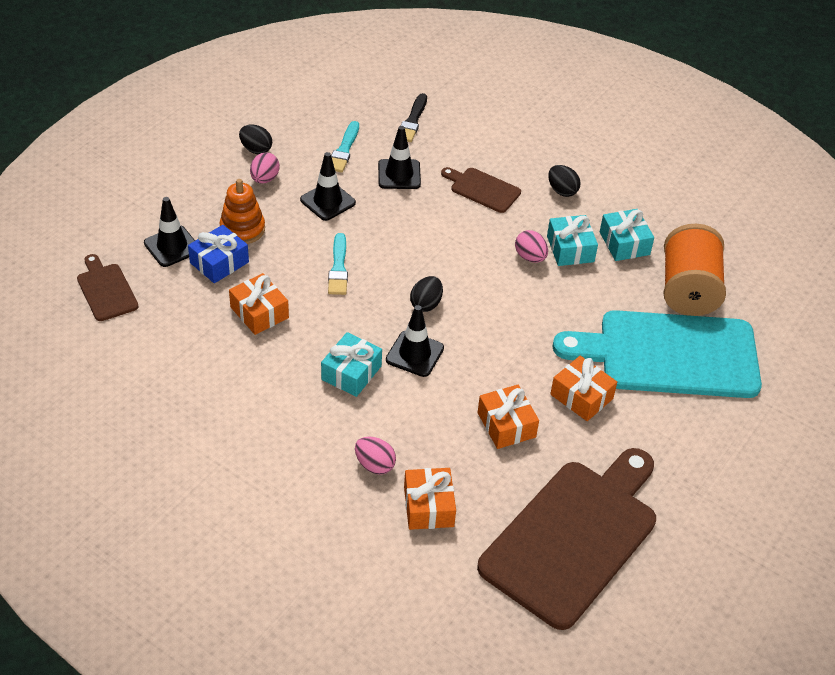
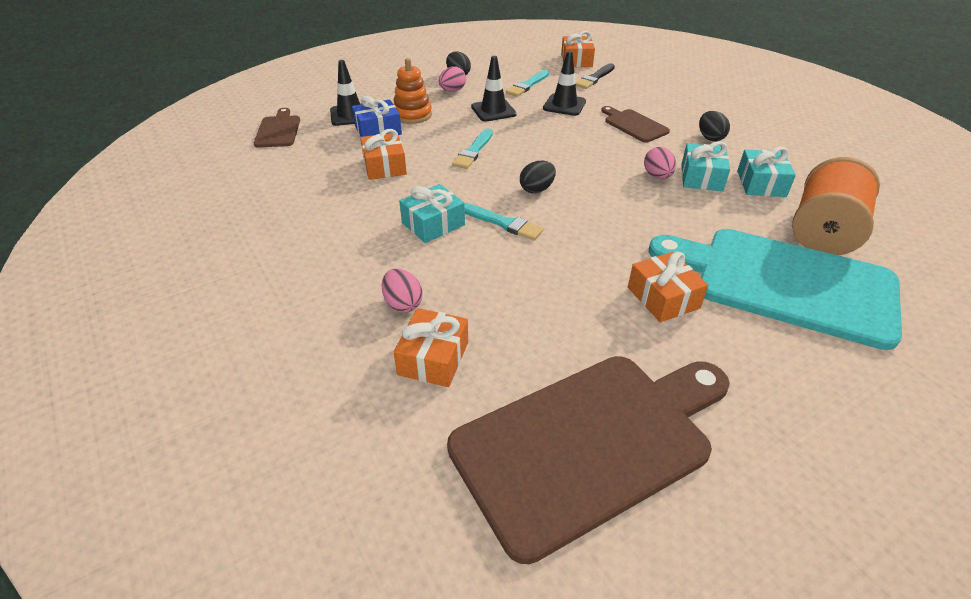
camera: 25 degrees right, 5 degrees down
black traffic cone [386,305,444,377] -> turquoise brush [464,203,544,240]
orange gift [478,385,539,449] -> orange gift moved to [561,31,595,67]

